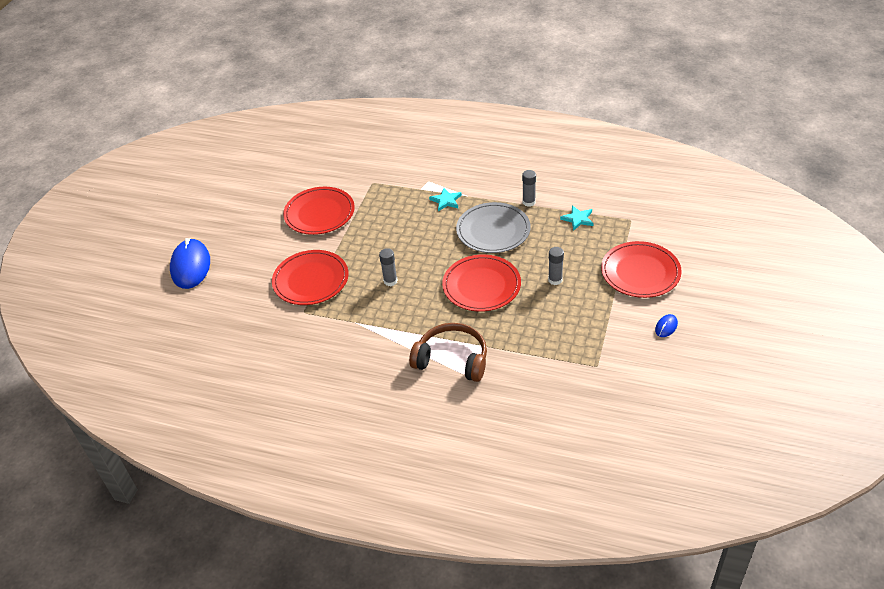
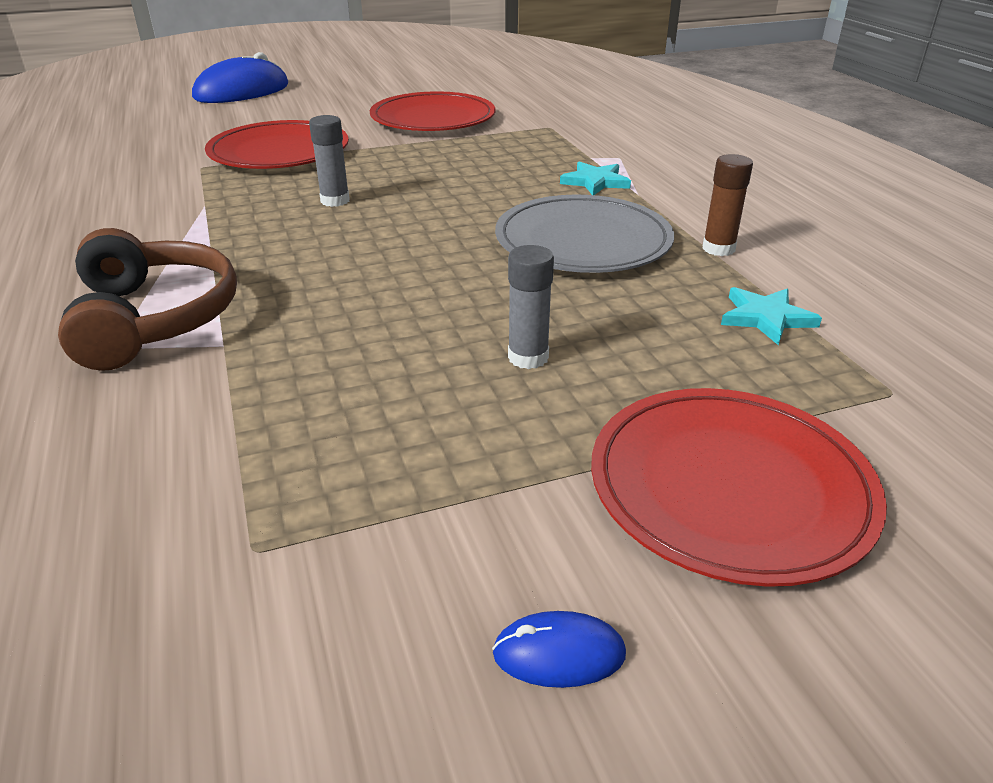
camera: 50 degrees right, 10 degrees down
red plate [442,255,521,312] -> none
grey glue stick [522,170,536,207] -> brown glue stick [702,154,753,256]

